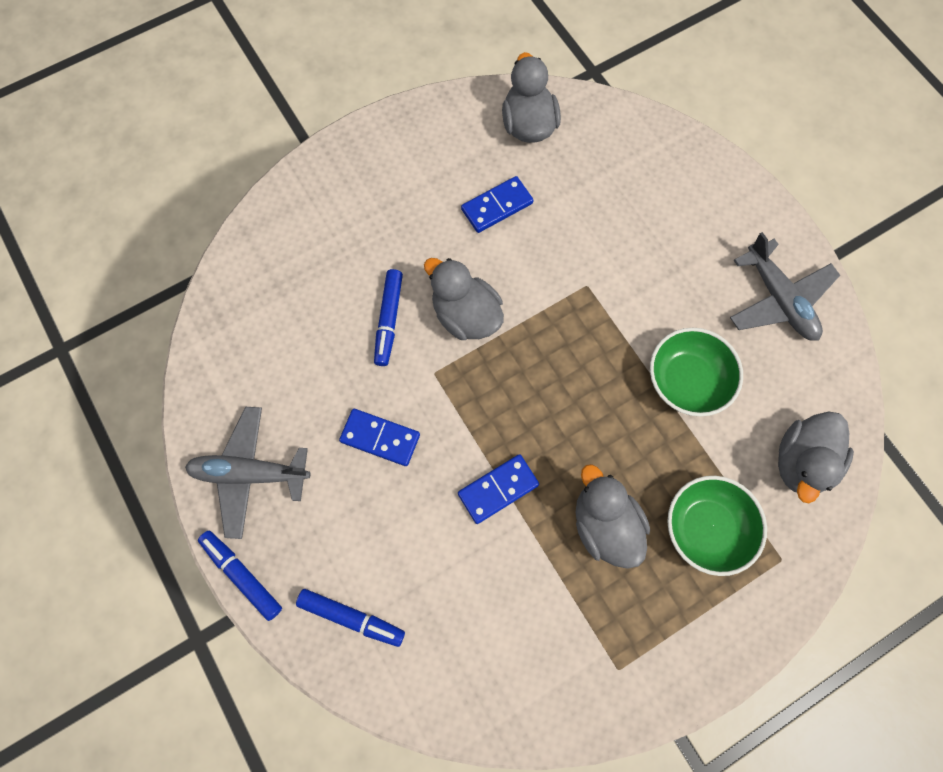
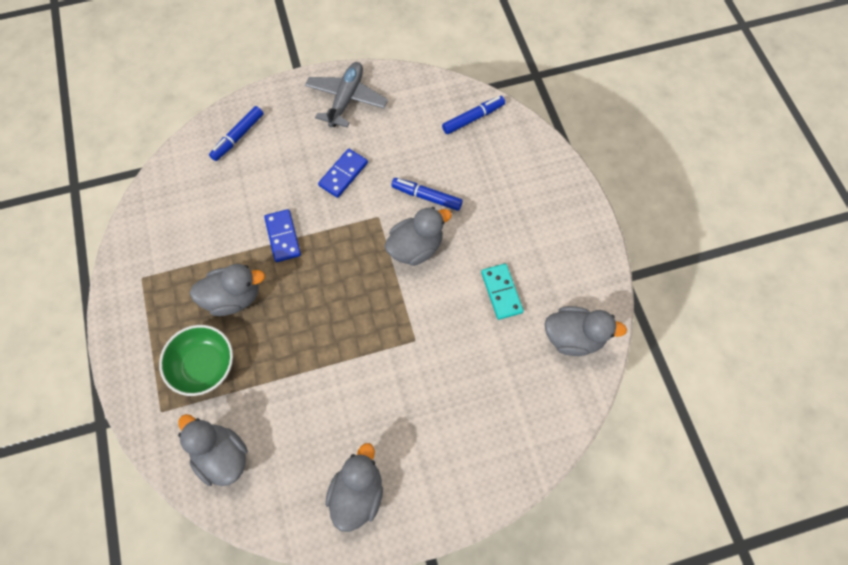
camera: 105 degrees right, 5 degrees down
blue marker [198,531,282,621] -> blue marker moved to [442,96,505,134]
blue domino [461,176,533,233] -> turquoise domino [481,264,524,320]
green bowl [650,328,743,417] -> none
grey plane [730,232,840,341] -> grey duck [325,443,383,532]

